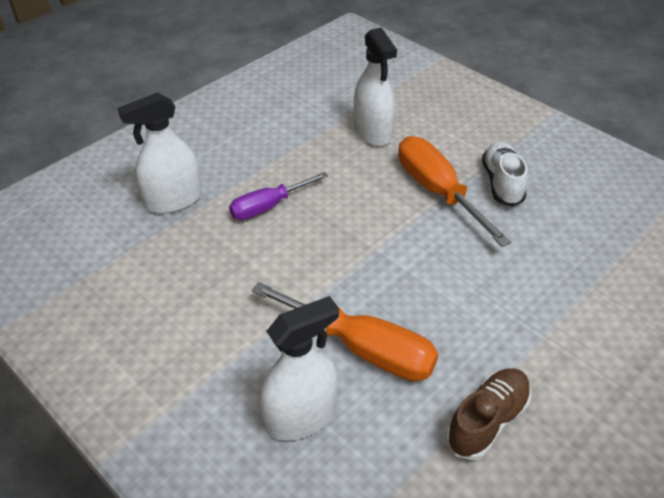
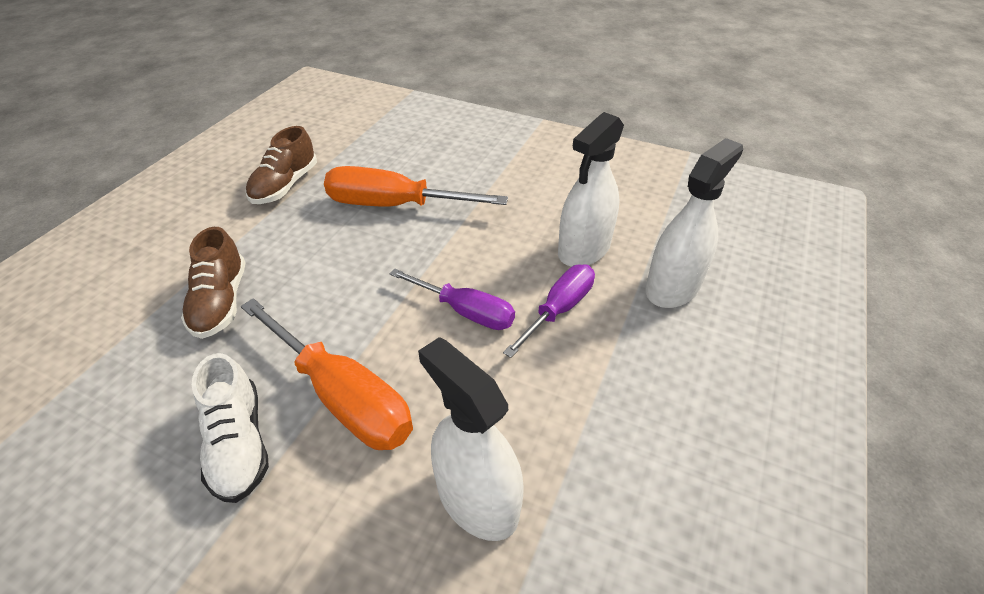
camera: 160 degrees right, 0 degrees up
white spray bottle [260,296,339,441] -> white spray bottle moved to [558,112,624,267]
none -> brown shoe [181,227,246,339]
none -> purple screwdriver [390,269,515,330]

